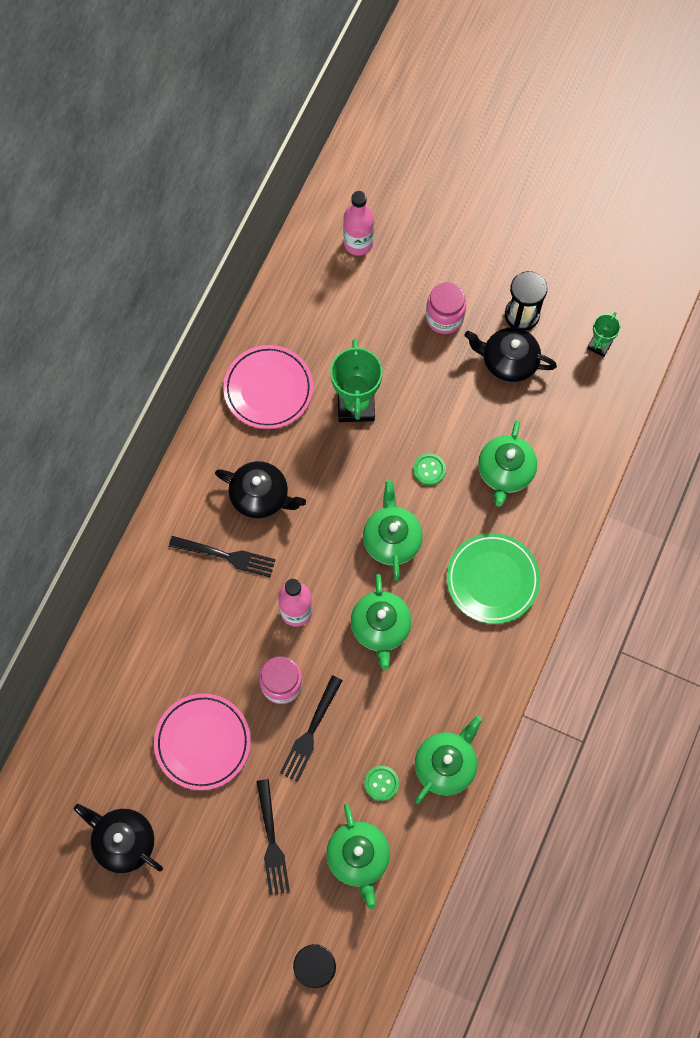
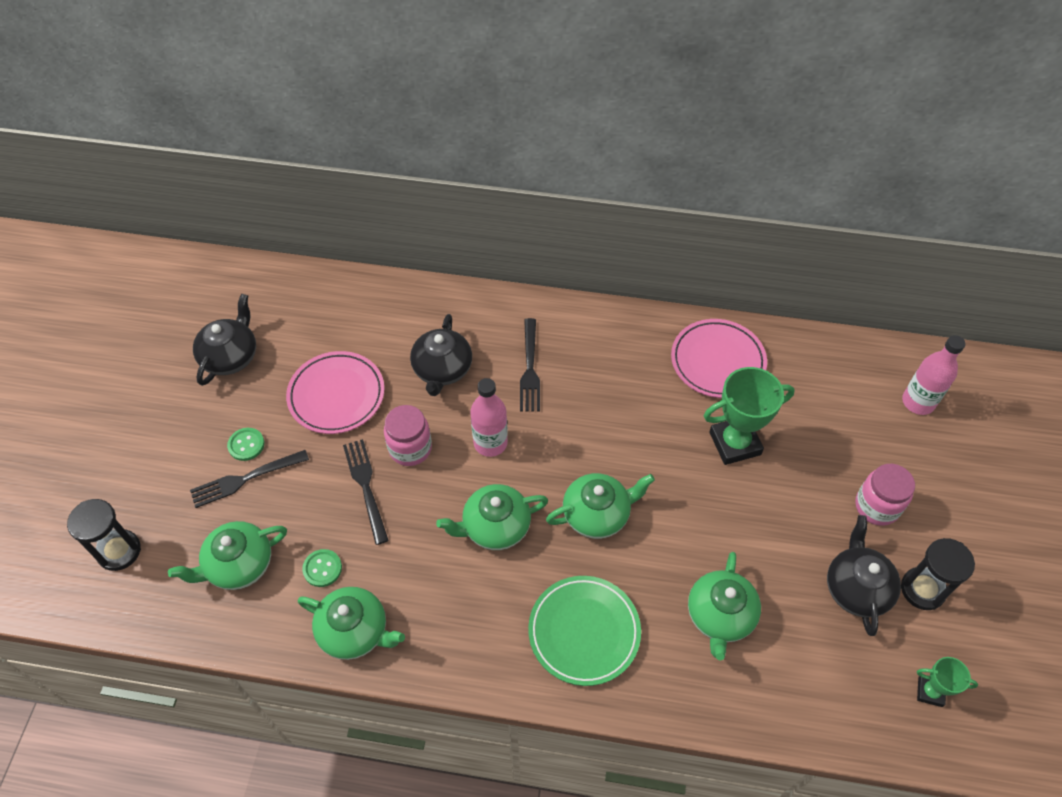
camera: 75 degrees right, 15 degrees down
black teapot [215,461,306,519] -> black teapot moved to [410,314,472,396]
black fork [280,675,343,782] -> black fork turned 60 degrees clockwise [343,439,389,545]
green button [413,453,446,485] -> green button moved to [227,428,264,461]
green teapot [478,420,537,507] -> green teapot turned 75 degrees counterclockwise [688,552,761,661]

